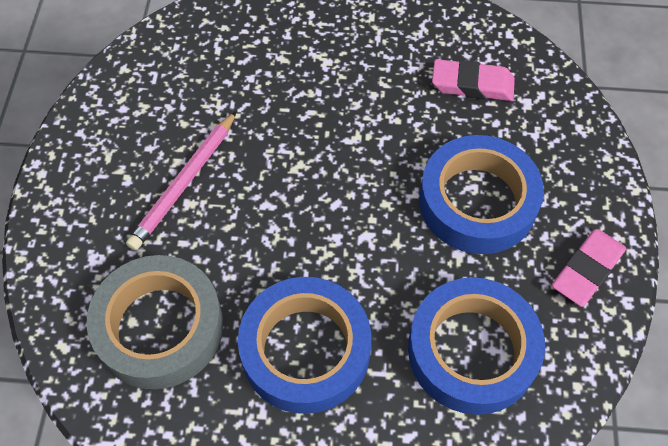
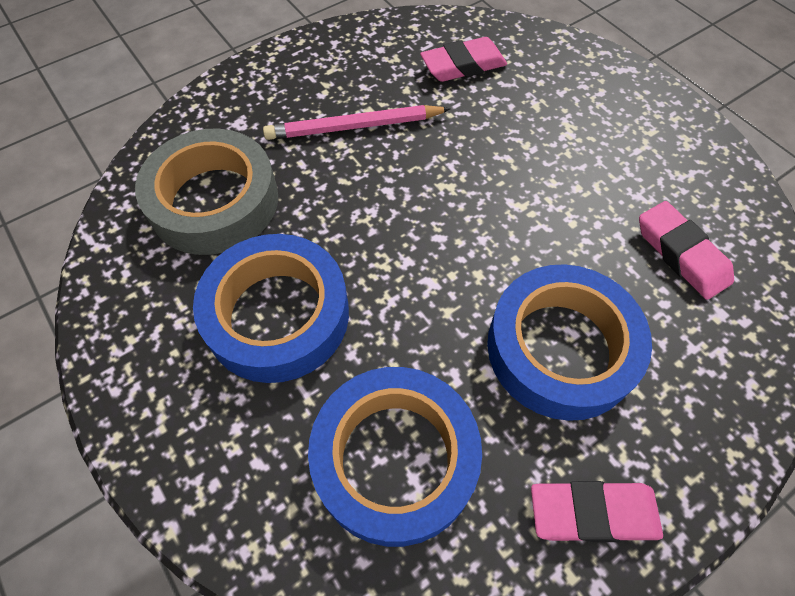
camera: 50 degrees right, 0 degrees up
none -> pink eraser [420,37,507,82]

